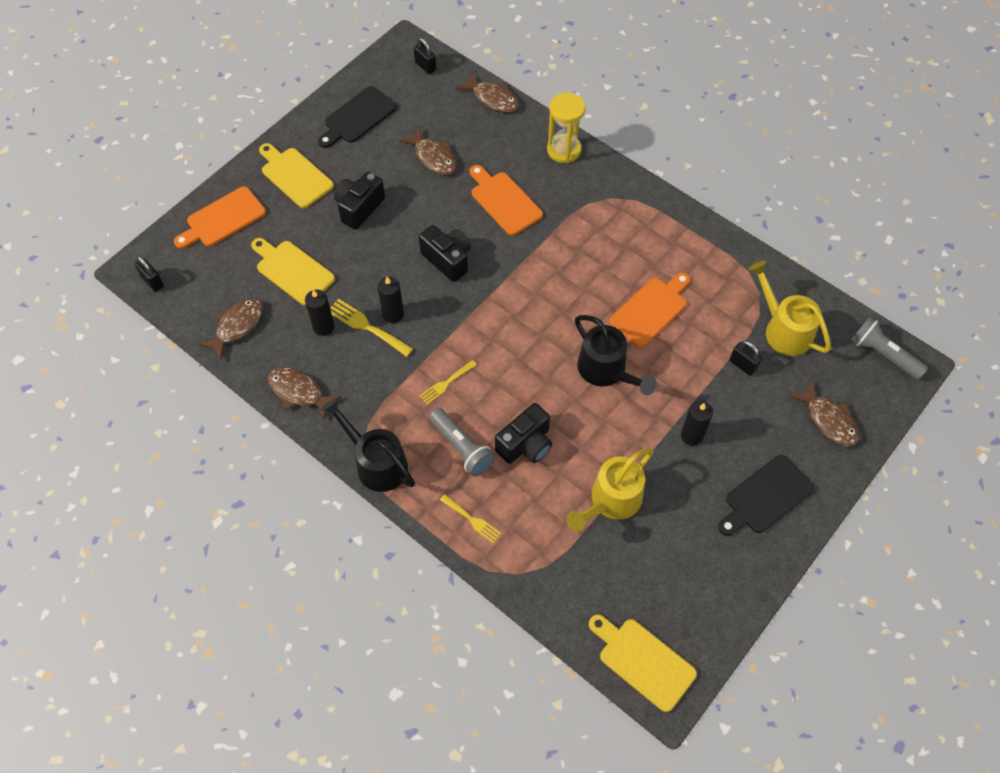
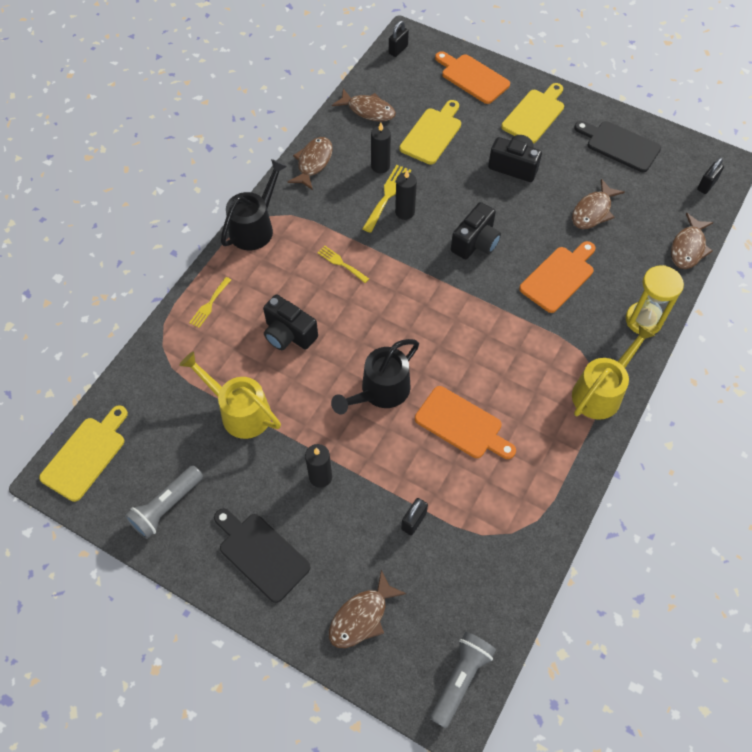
camera: 80 degrees right, 0 degrees up
grey flashlight [429,408,495,477] -> grey flashlight moved to [125,465,203,539]
yellow watering can [748,261,831,356] -> yellow watering can moved to [572,324,655,420]

